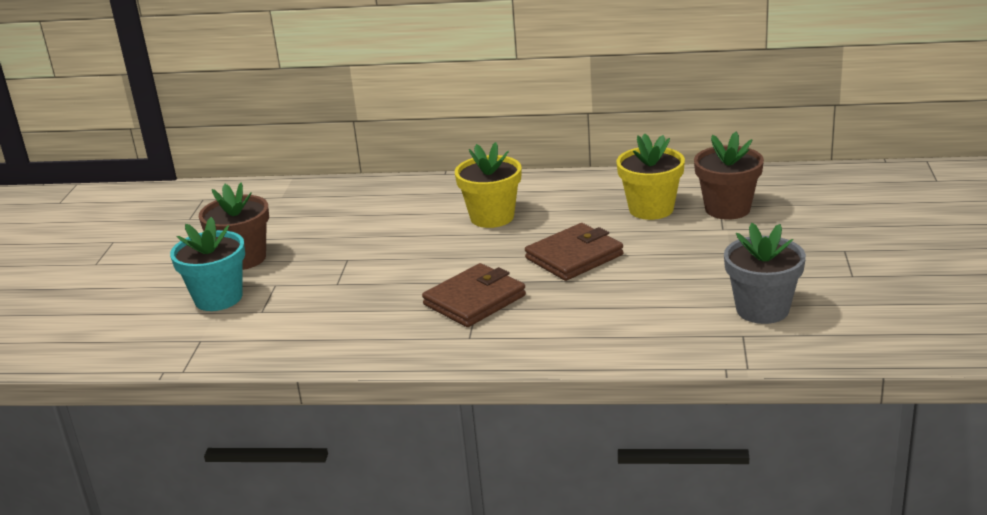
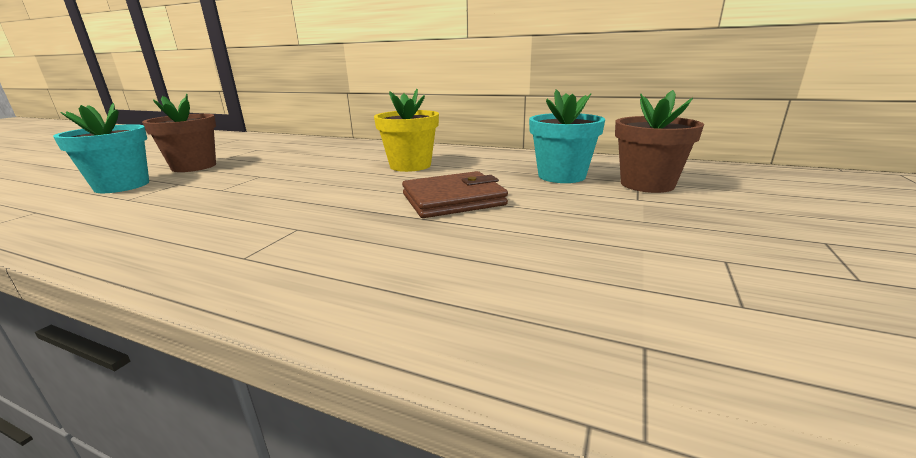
camera: 15 degrees right, 5 degrees down
brown wallet [422,263,526,327] -> none
yellow flower pot [616,134,685,220] -> turquoise flower pot [529,89,605,183]
grey flower pot [724,223,806,324] -> none

